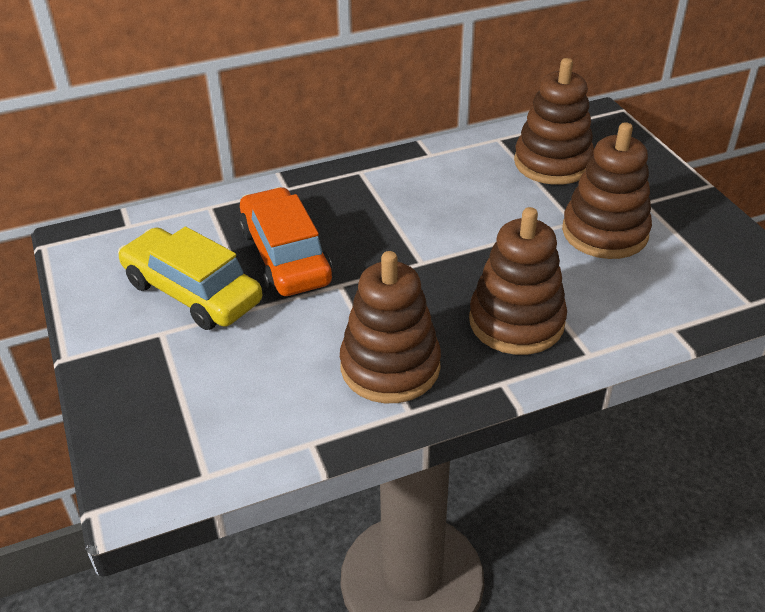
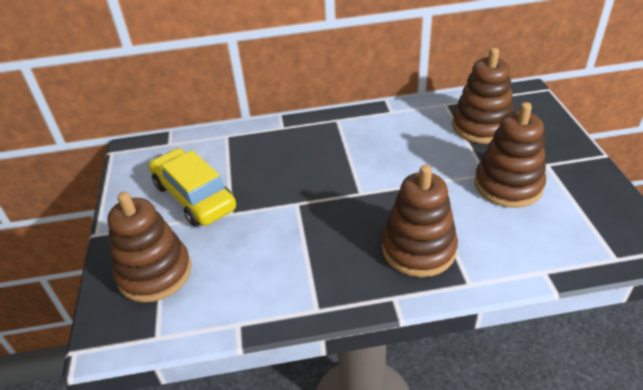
camera: 15 degrees right, 0 degrees up
orange car [239,187,333,296] -> none
brown stacking toy [340,251,441,403] -> brown stacking toy moved to [107,192,192,302]

